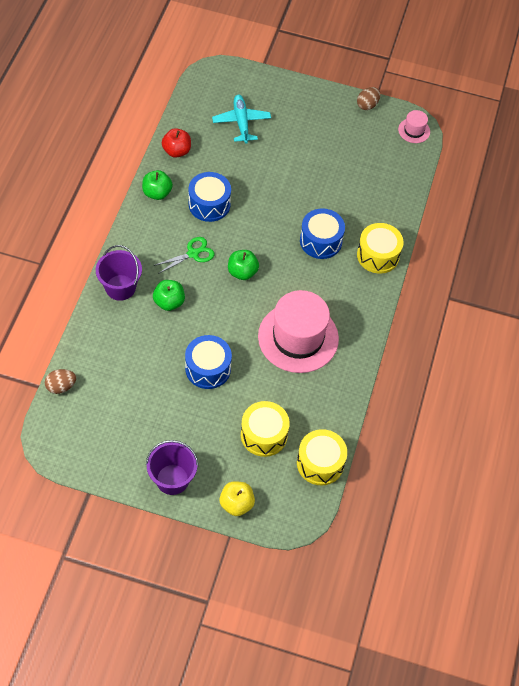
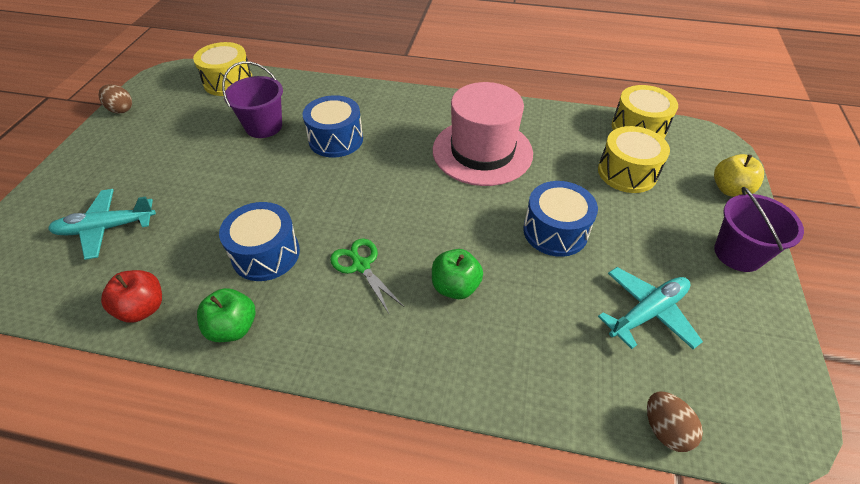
camera: 90 degrees left, 10 degrees down
purple bucket [96,245,142,301] -> purple bucket moved to [222,61,283,138]
green apple [228,250,259,280] -> none
yellow drum [357,223,404,274] -> yellow drum moved to [193,42,253,96]
pink hat [398,110,430,143] -> none
none -> turquoise plane [598,267,703,349]

